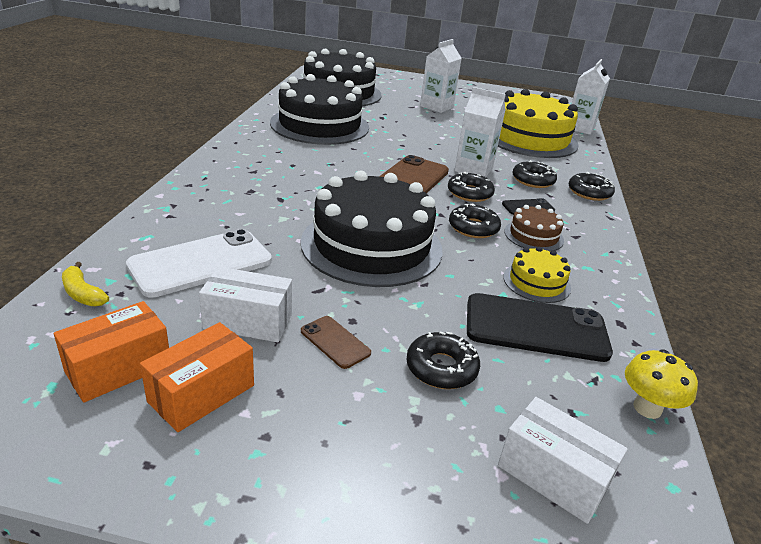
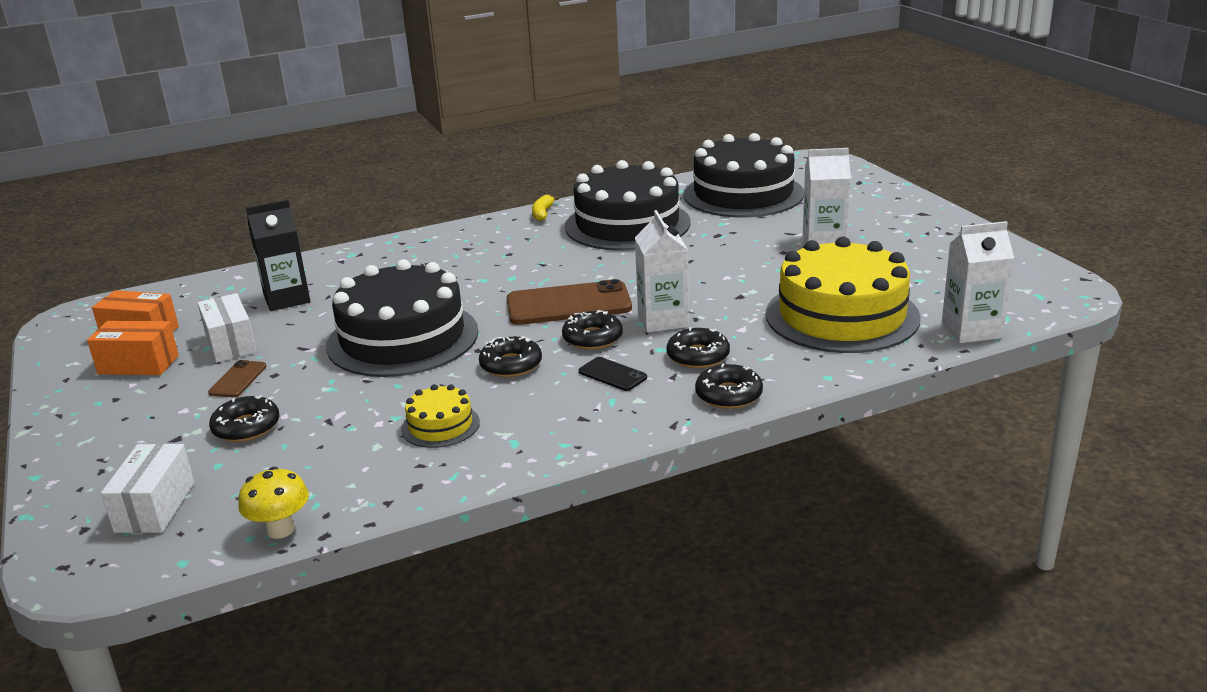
camera: 60 degrees right, 5 degrees down
yellow banana [62,262,109,306] -> yellow banana moved to [532,195,559,221]
white phone [126,229,272,298] -> black carton [246,200,310,311]
black phone [467,293,613,362] -> none
brown cake [504,205,564,252] -> none

